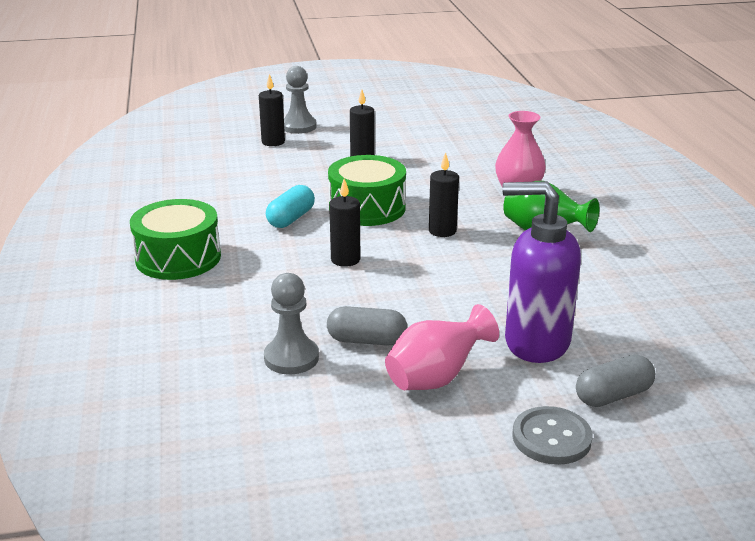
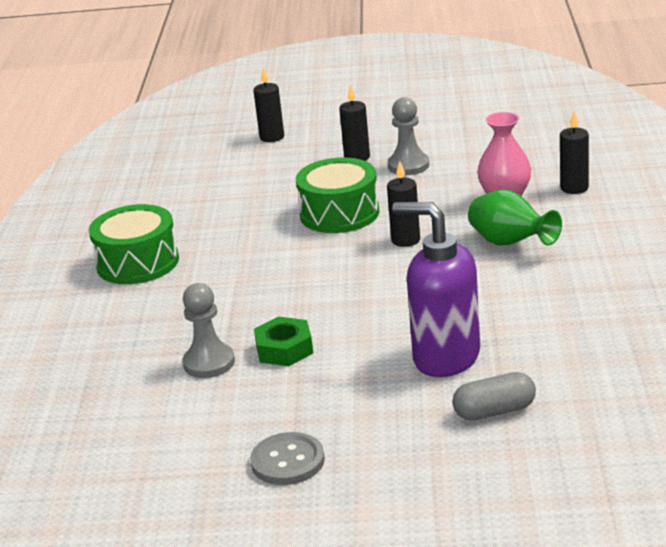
camera: 15 degrees right, 0 degrees up
turquoise capsule [266,185,315,228] -> none
grey pawn [284,66,317,134] -> grey pawn moved to [388,97,429,175]
grey capsule [327,306,407,345] -> green nut [254,317,313,366]
black candle [329,178,360,267] -> black candle moved to [560,111,589,194]
pink vase [385,304,499,390] -> none
grey button [513,406,593,465] -> grey button moved to [250,432,325,485]

